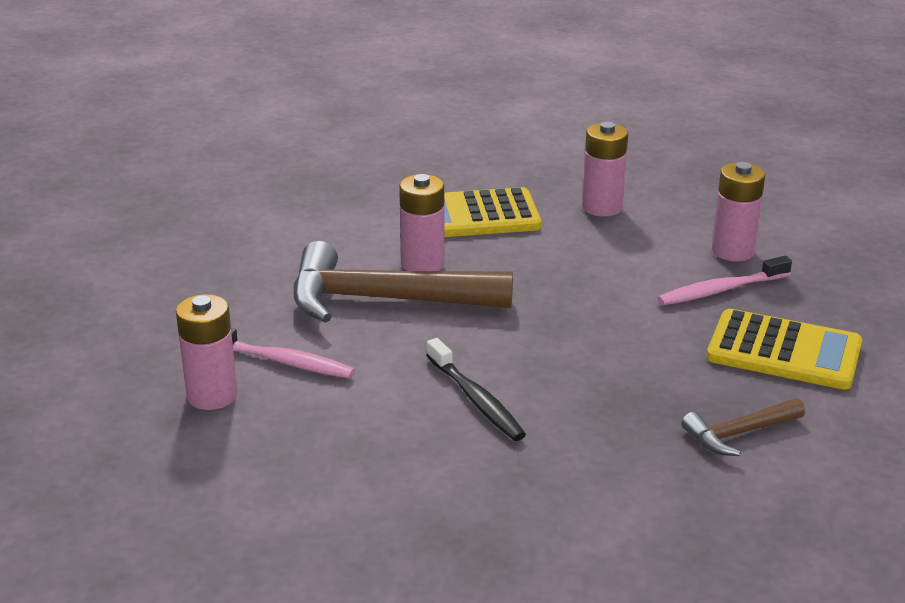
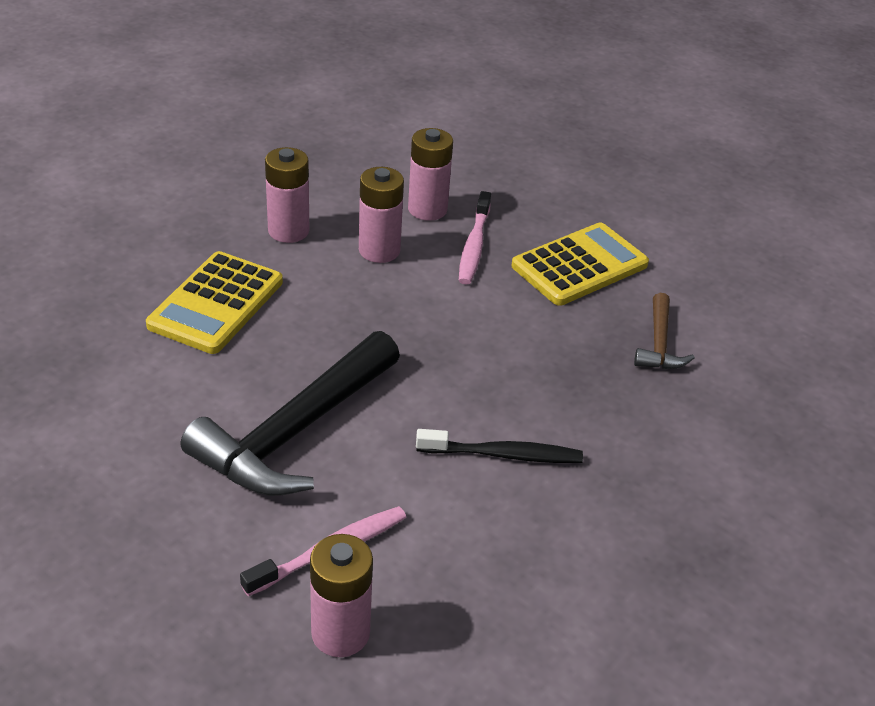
camera: 60 degrees left, 10 degrees up
brown hammer [294,241,513,323] -> black hammer [181,331,400,496]
pink battery [399,174,445,271] -> pink battery moved to [359,167,404,263]

